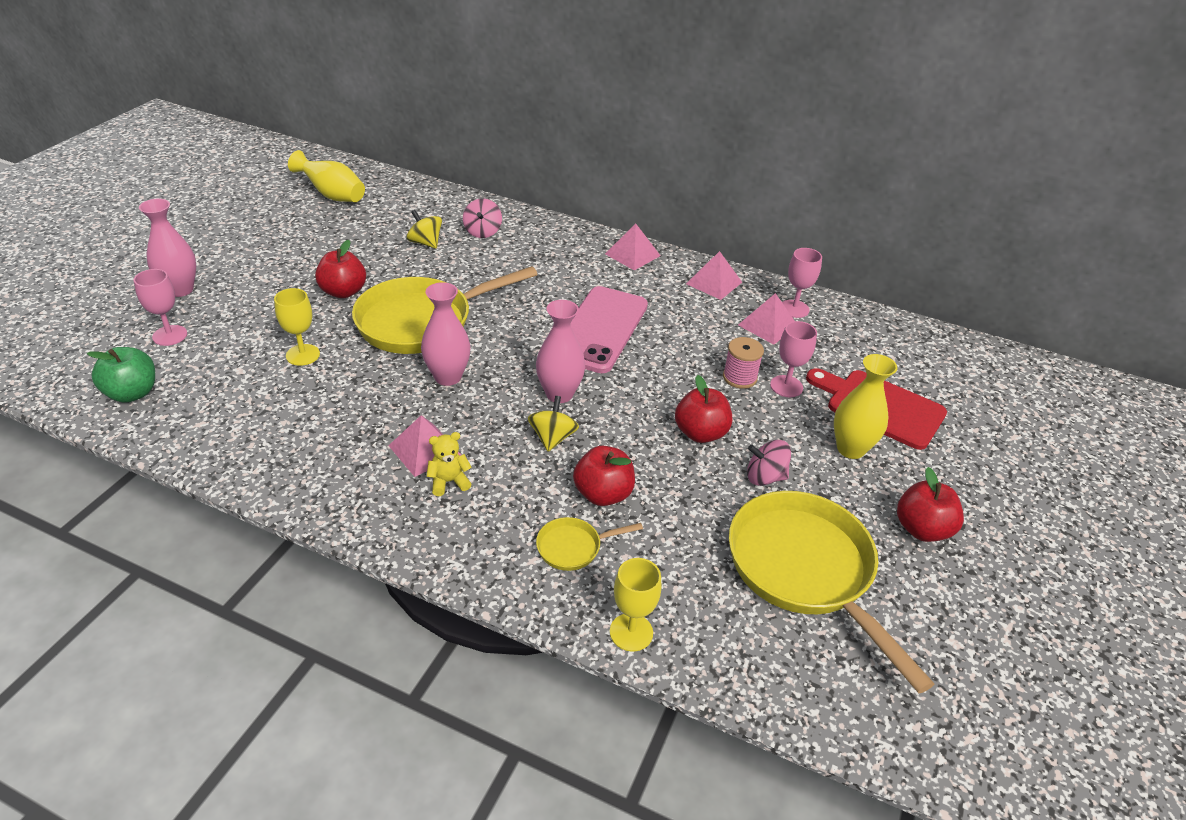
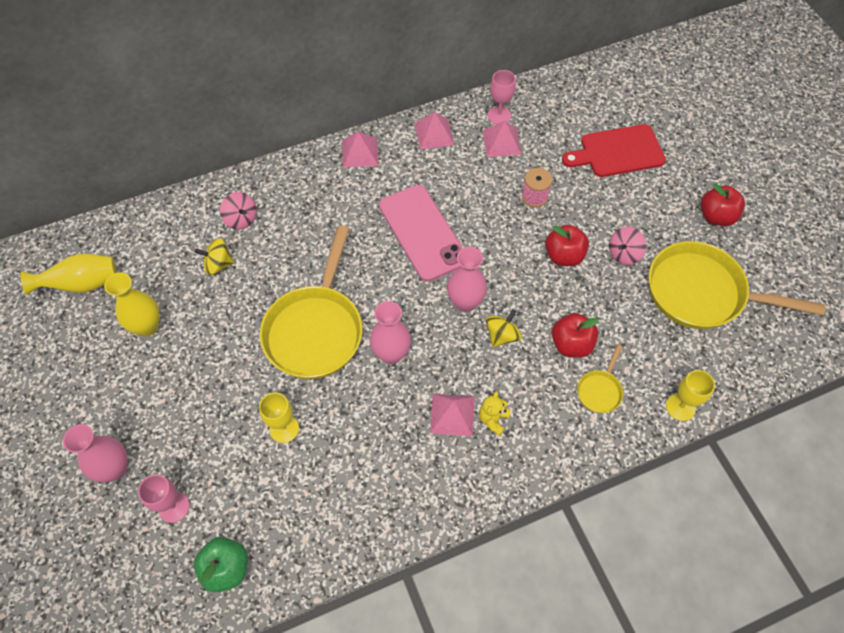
camera: 45 degrees left, 20 degrees up
red apple [315,240,366,298] -> none
yellow spinning top [528,396,579,452] -> yellow spinning top turned 75 degrees clockwise [486,309,522,347]
pink goblet [770,321,817,397] -> none
yellow vase [834,354,897,459] -> yellow vase moved to [104,272,160,337]

